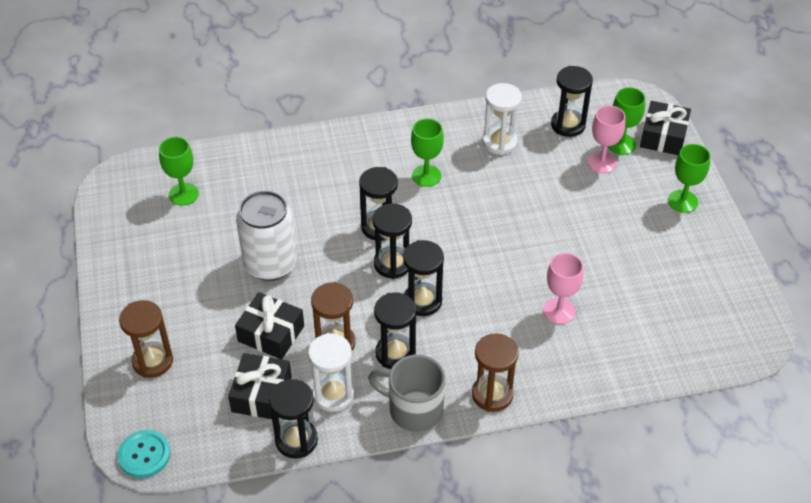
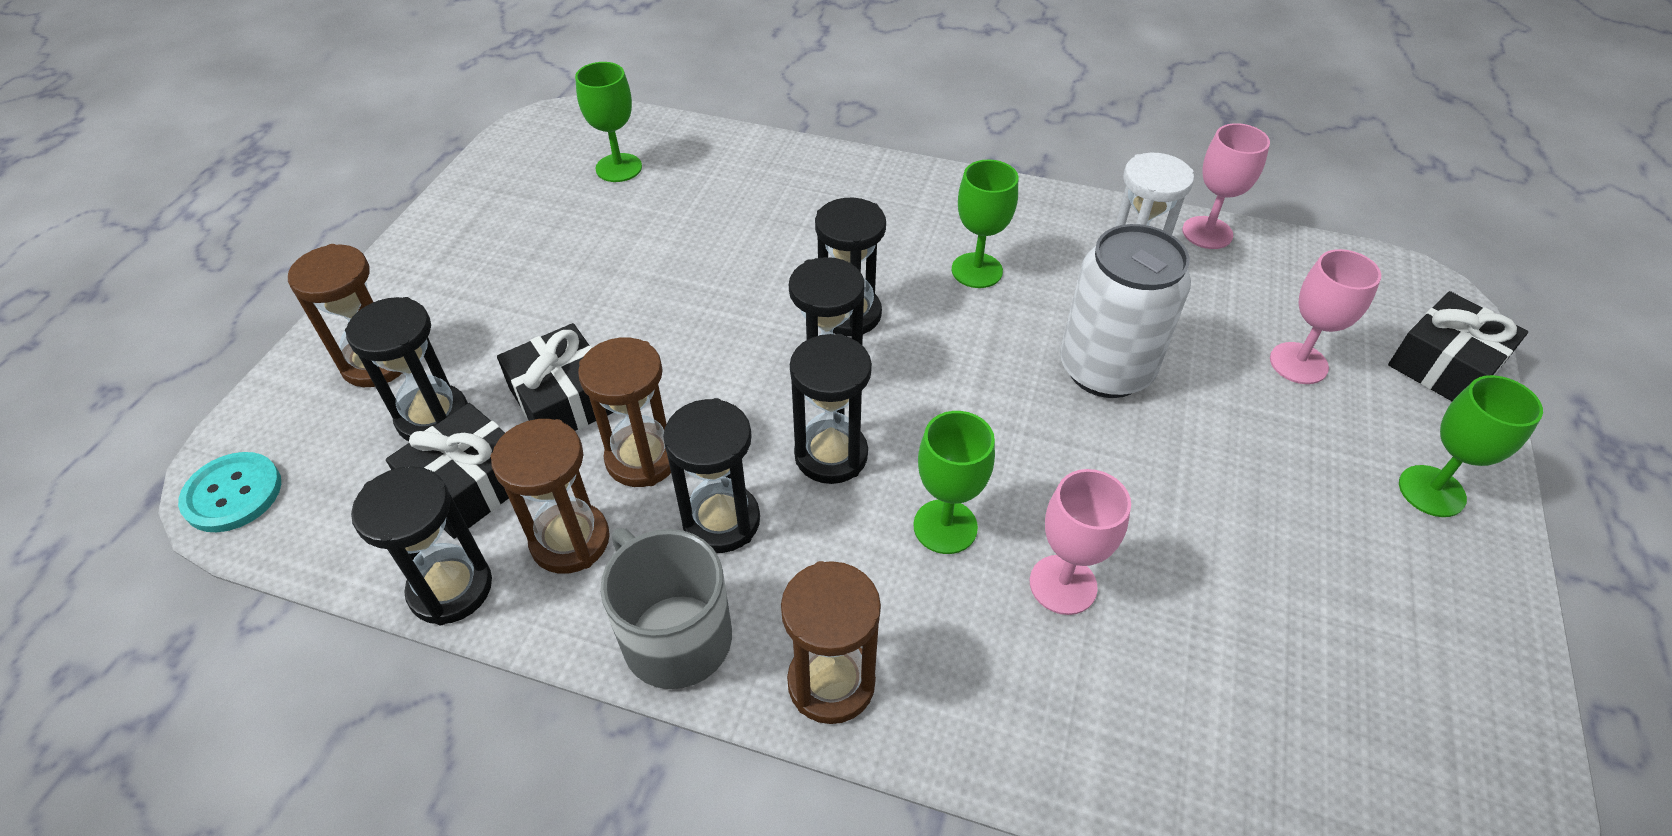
camera: 30 degrees right, 0 degrees up
white can [236,191,297,281] -> white can moved to [1060,224,1191,398]
white hourglass [308,333,354,412] -> brown hourglass [490,419,610,574]
black hourglass [551,66,593,137] -> black hourglass moved to [345,297,468,441]
green goblet [608,87,645,155] -> green goblet moved to [914,411,995,554]
none -> pink goblet [1182,123,1270,249]

